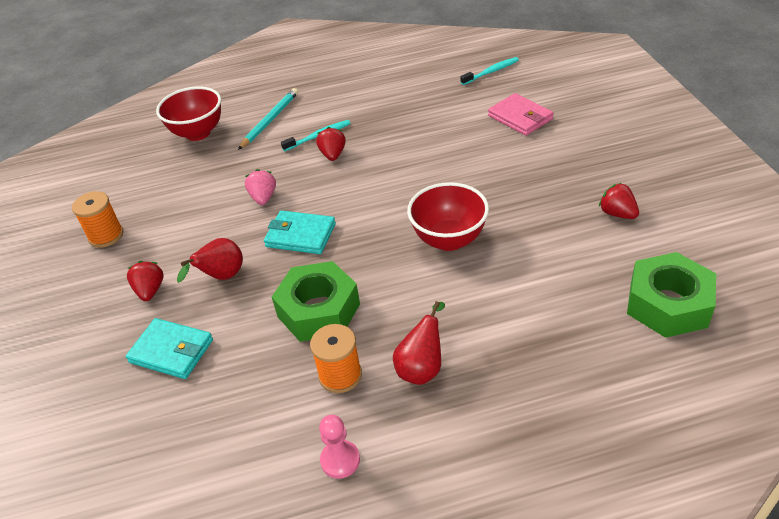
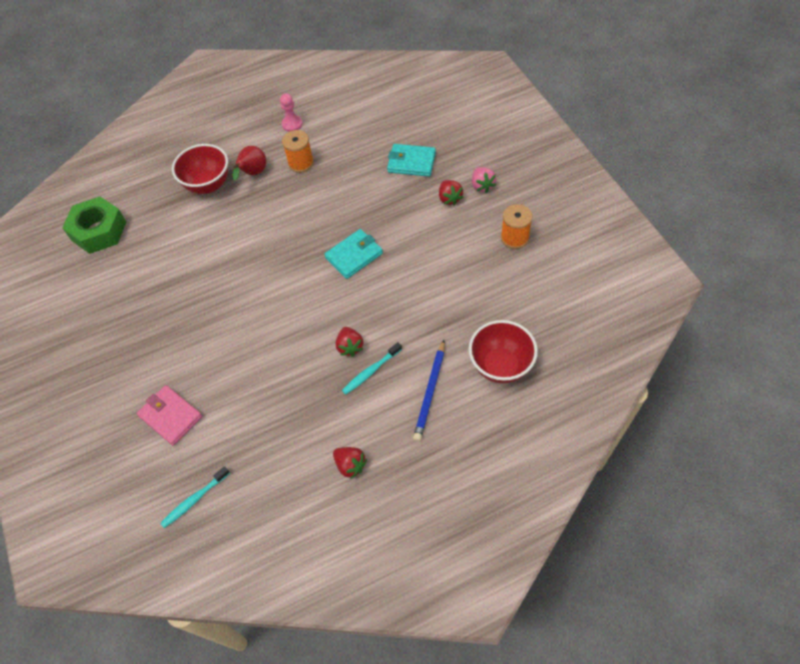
camera: 170 degrees right, 15 degrees up
red pear [177,238,243,283] -> none
turquoise pencil [238,88,298,150] -> blue pencil [413,340,445,441]
pink strawberry [245,169,276,205] -> pink strawberry moved to [472,167,496,193]
turquoise wallet [264,210,336,254] -> turquoise wallet turned 45 degrees counterclockwise [324,229,383,279]
green nut [272,261,360,342] -> none
red bowl [407,182,489,251] -> red bowl moved to [172,144,228,194]
red strawberry [599,183,639,219] -> red strawberry moved to [333,447,367,479]

